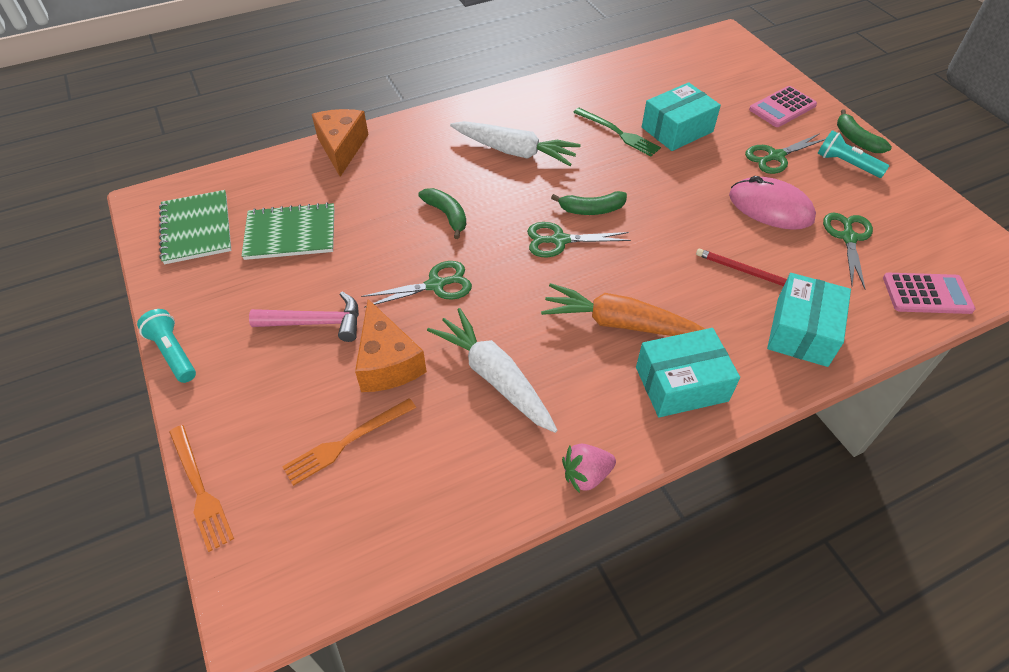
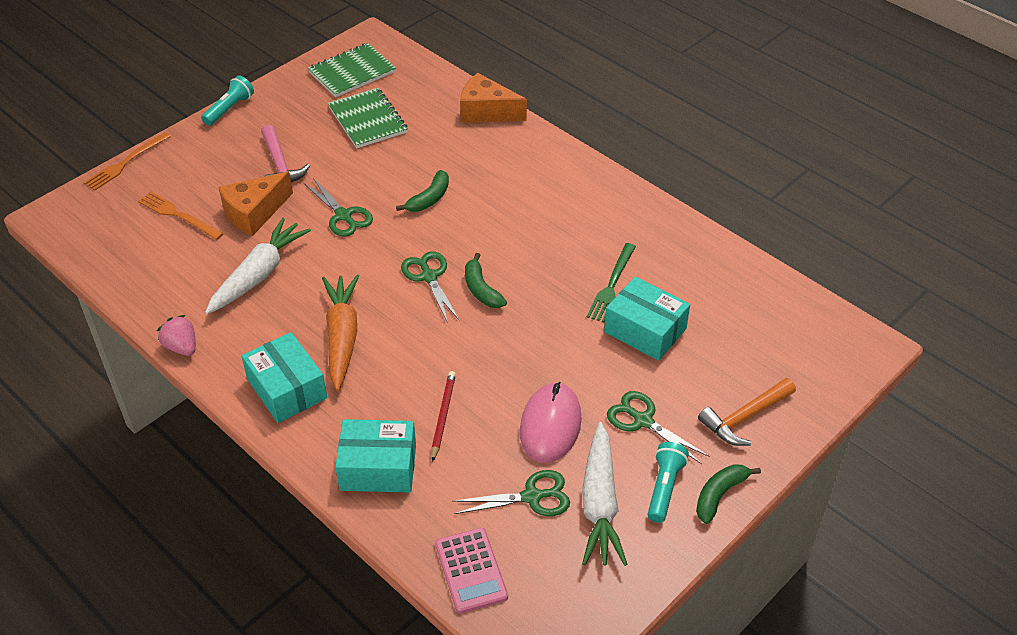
camera: 70 degrees right, 5 degrees down
orange cheese [312,109,368,177] -> orange cheese turned 135 degrees counterclockwise [460,73,527,123]
white carrot [450,121,581,166] -> white carrot moved to [582,422,628,566]
pink calculator [749,86,817,127] -> orange hammer [698,378,796,446]

